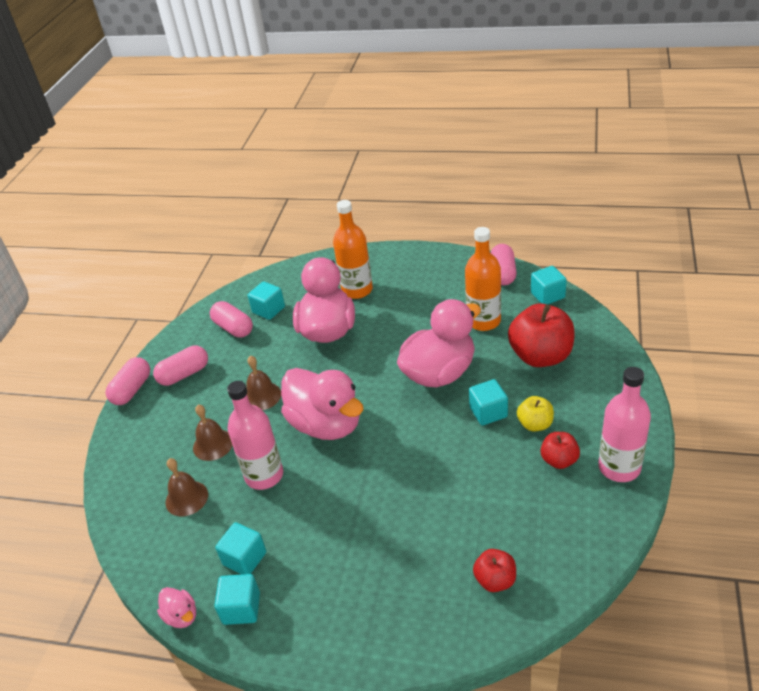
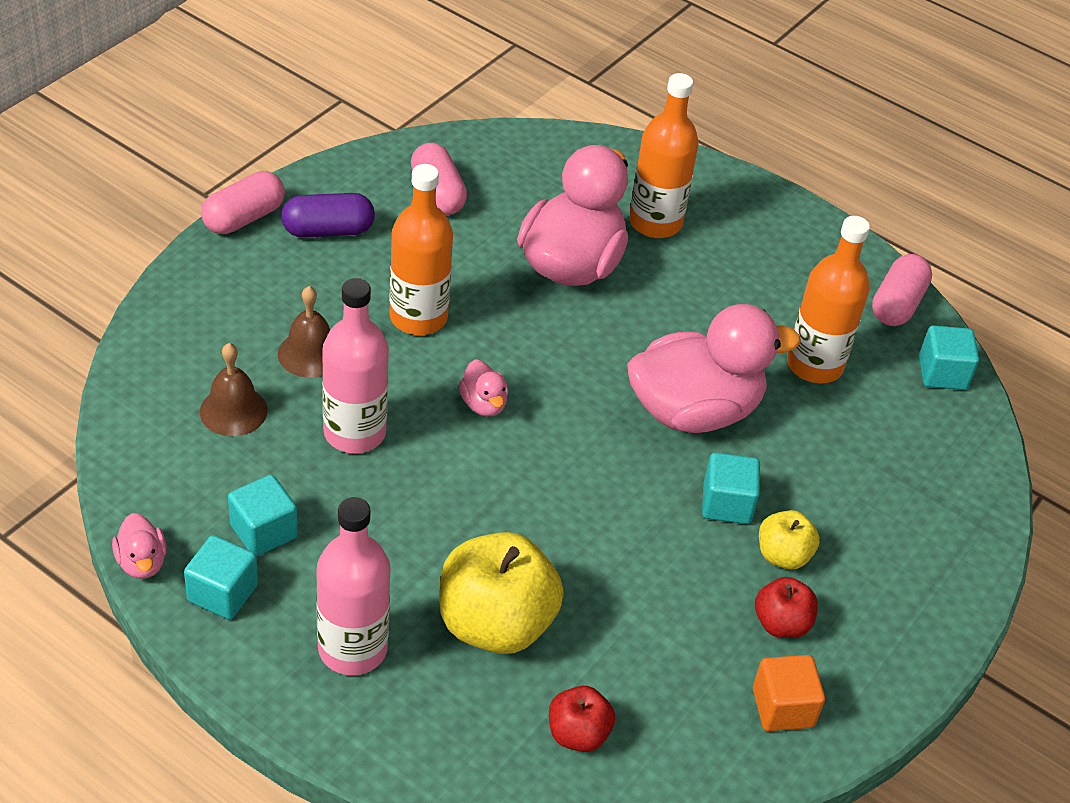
camera: 15 degrees right, 5 degrees up
pink capsule [153,346,208,386] -> purple capsule [281,193,375,238]
brown bell [246,356,281,410] -> orange bottle [389,164,453,335]
turquoise cube [248,281,285,320] -> none
pink duck [281,368,364,440] -> pink duck [459,359,508,417], size x0.42
red apple [508,304,575,367] -> none
pink bottle [598,367,651,482] -> pink bottle moved to [316,497,391,675]
none -> yellow apple [439,532,564,654]
none -> orange cube [753,655,825,731]

